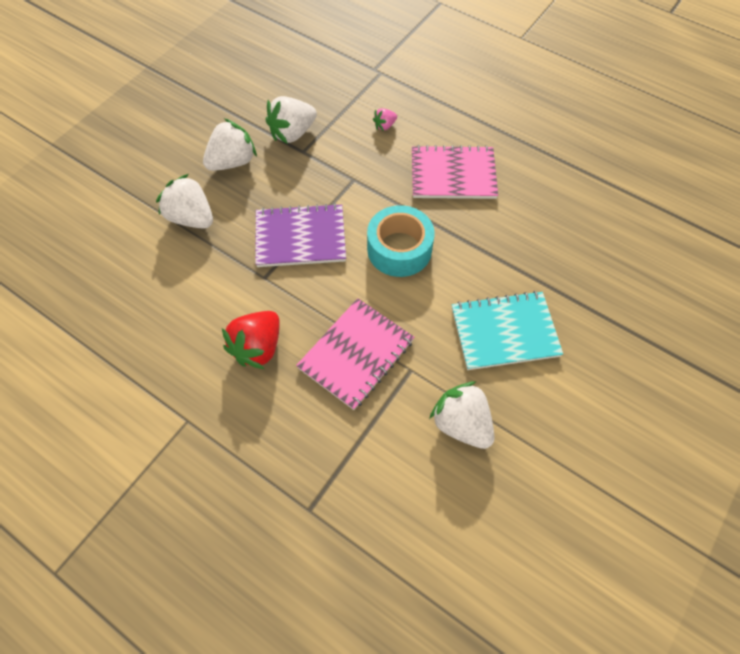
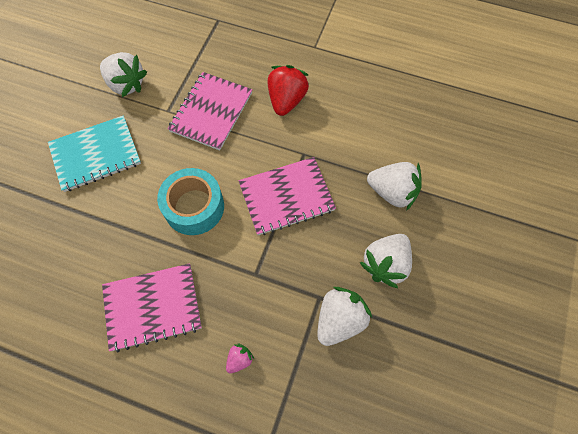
camera: 165 degrees right, 5 degrees up
purple notebook [255,203,346,267] -> pink notebook [238,157,336,235]

